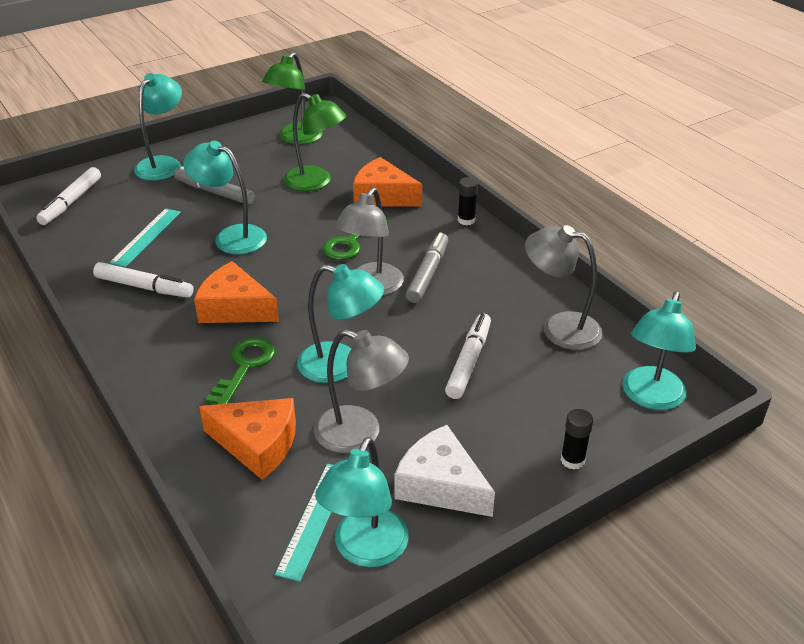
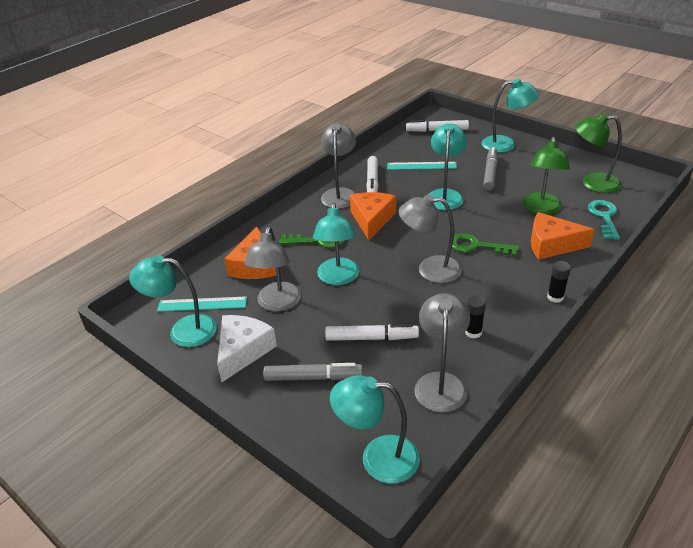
camera: 75 degrees right, 0 degrees up
orange cheese [353,157,422,207] -> orange cheese turned 90 degrees counterclockwise [531,212,595,260]
grey marker [406,233,448,303] -> grey marker moved to [263,363,363,381]
black glue stick [561,409,593,469] -> black glue stick moved to [465,295,486,338]
none -> grey lamp [321,123,356,209]
none -> turquoise key [588,200,620,240]

